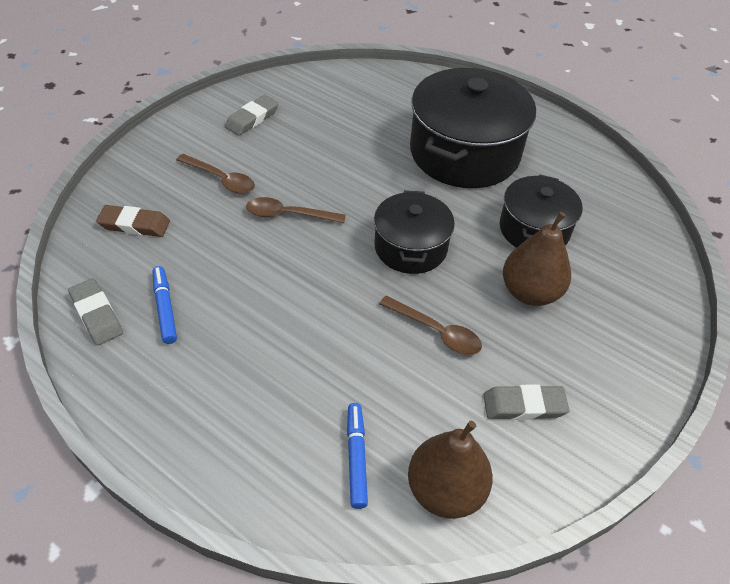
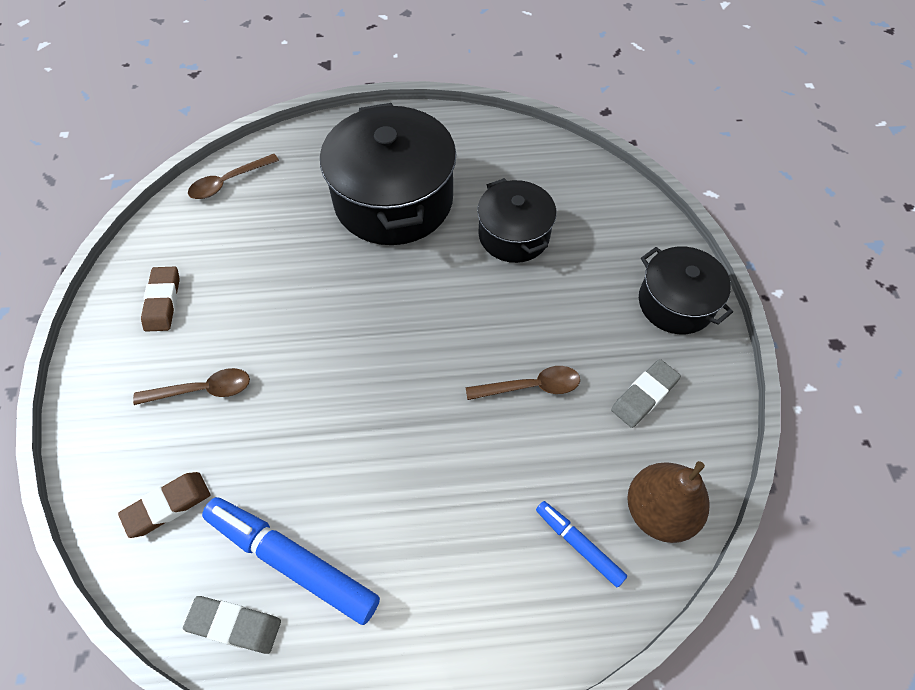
camera: 40 degrees left, 10 degrees up
blue marker [153,266,177,344] -> blue marker [202,497,380,625], size x1.85
grey eraser [225,95,279,135] -> brown eraser [141,267,180,332]
brown spoon [246,197,346,223] -> brown spoon moved to [188,154,279,199]
black pot [374,190,455,274] -> black pot moved to [639,247,733,334]
brown pear [503,212,571,306] -> none

